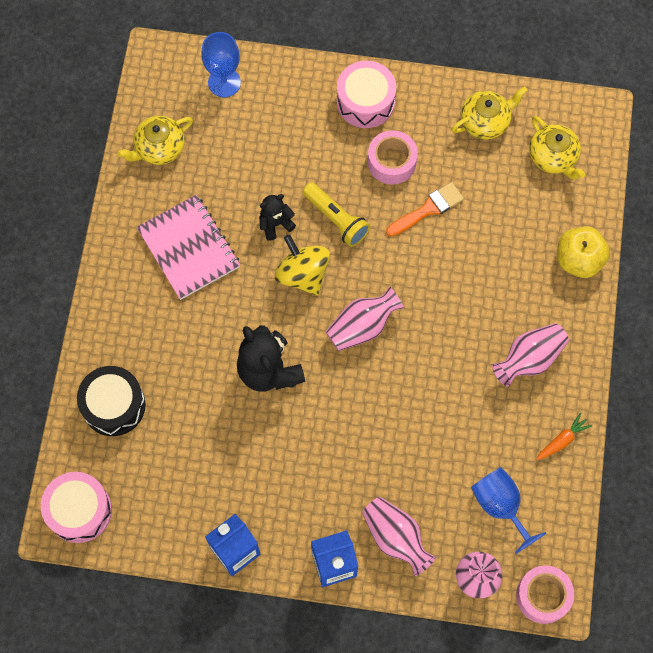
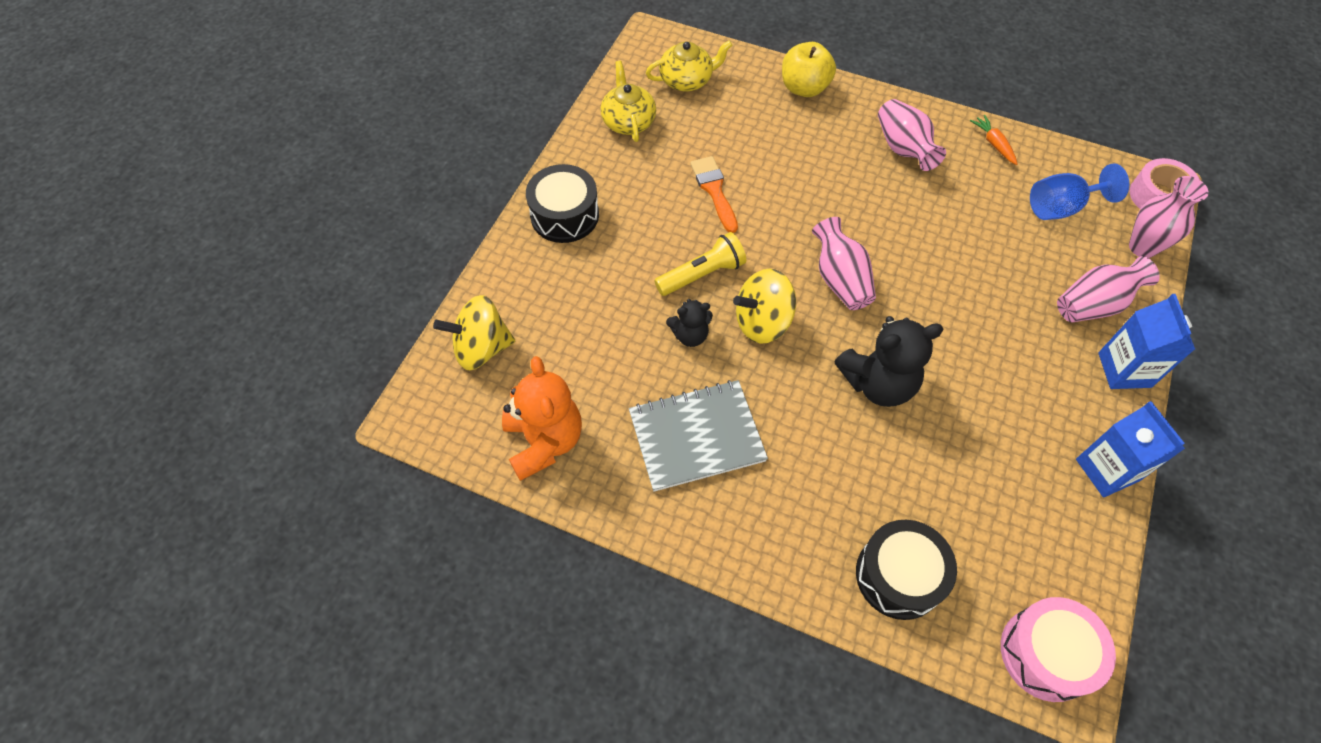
camera: 75 degrees left, 10 degrees down
yellow teapot [117,116,193,165] -> orange teddy bear [502,356,582,481]
pink notebook [137,195,240,300] -> grey notebook [629,380,768,492]
blue goblet [201,32,241,97] -> yellow spinning top [433,295,515,370]
black teddy bear [259,194,296,241] -> black teddy bear turned 90 degrees counterclockwise [666,299,713,347]
pink drum [337,61,396,128] -> black drum [526,164,599,243]
pink tape [368,130,418,184] -> none

